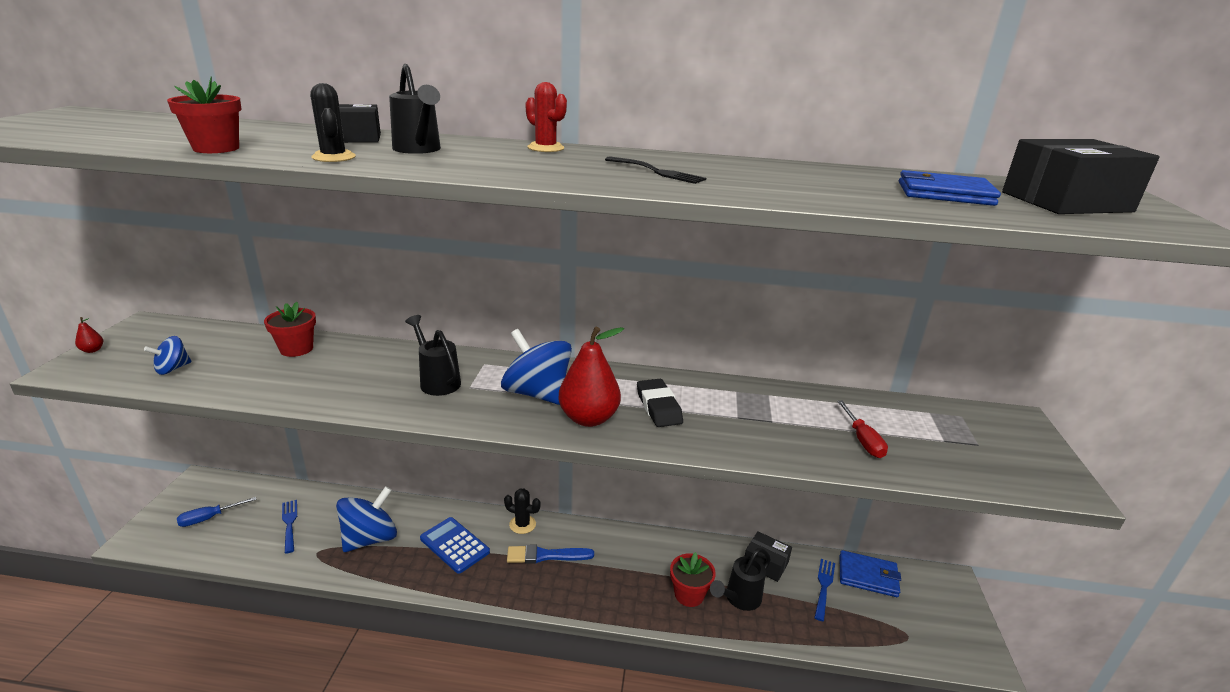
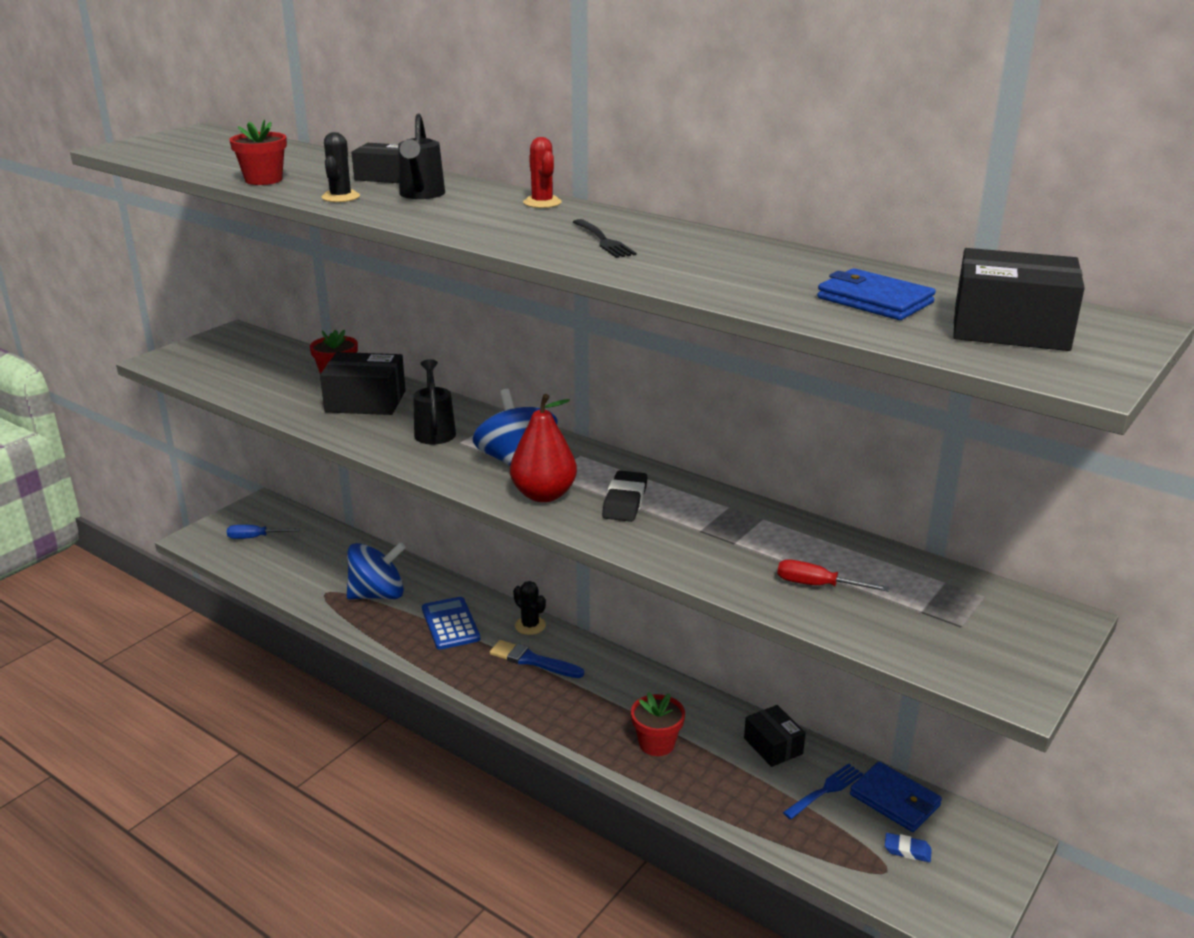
camera: 30 degrees right, 0 degrees up
red pear [75,317,103,353] -> none
blue spinning top [144,336,191,375] -> none
blue fork [282,500,297,553] -> none
black watering can [710,548,771,611] -> none
red screwdriver [837,400,888,458] -> red screwdriver turned 90 degrees clockwise [777,559,890,592]
none -> black box [320,352,406,415]
none -> blue eraser [885,833,932,862]

